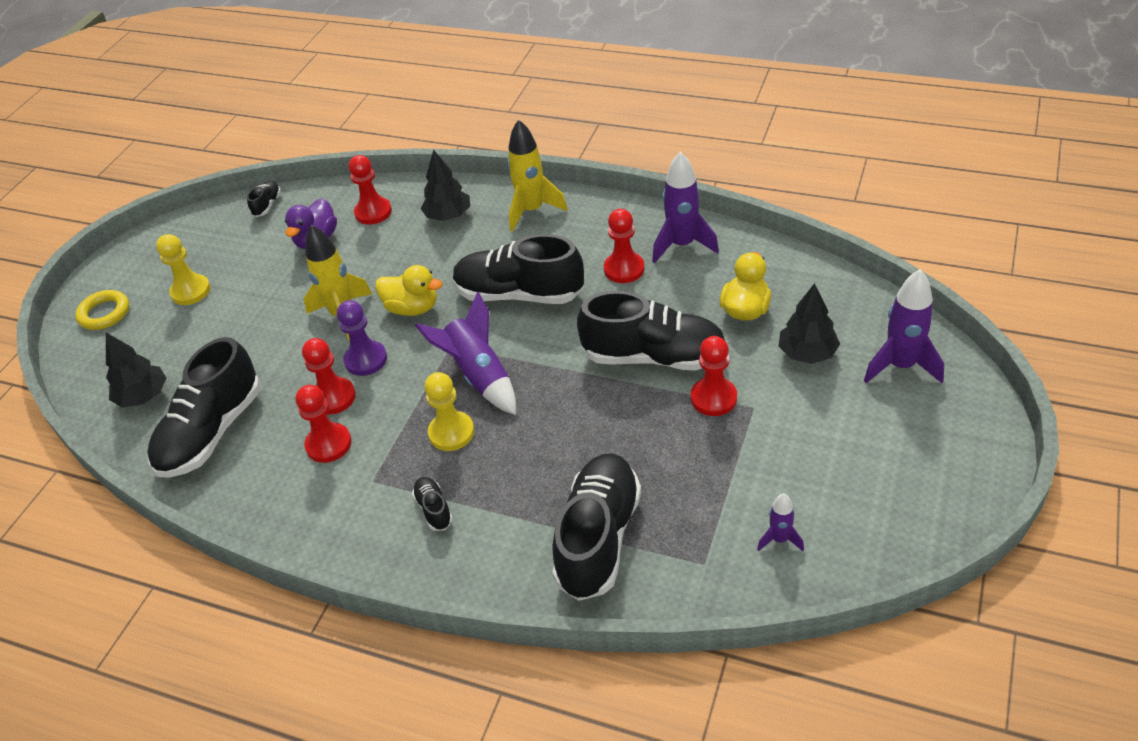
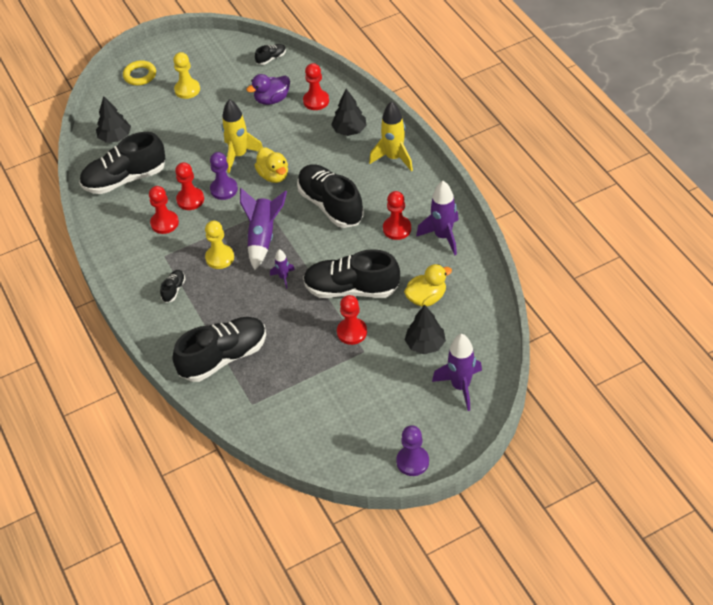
camera: 40 degrees right, 5 degrees up
black shoe [577,291,725,371] -> black shoe turned 135 degrees clockwise [303,249,400,298]
purple rocket [757,493,804,551] -> purple rocket moved to [270,249,295,289]
none -> purple pawn [396,425,429,476]

